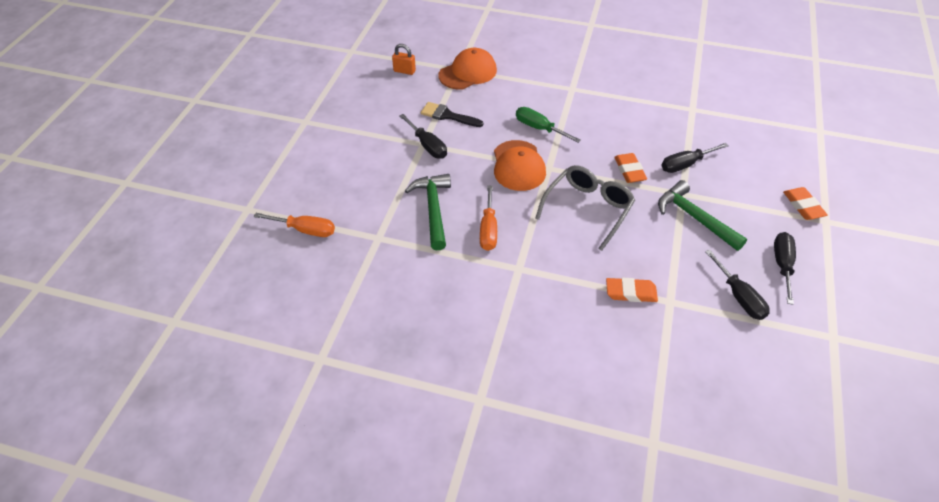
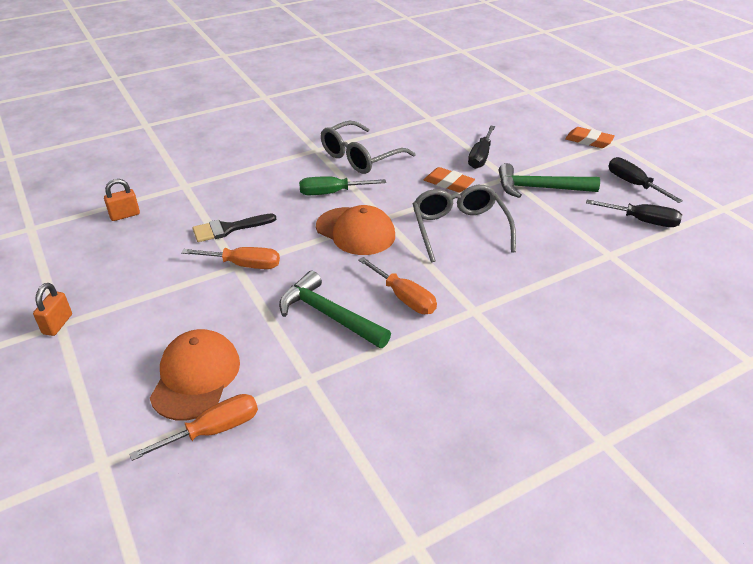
camera: 45 degrees left, 10 degrees down
black screwdriver [399,114,447,158] -> orange screwdriver [181,247,280,269]
orange cap [438,48,497,90] -> orange cap moved to [150,329,240,420]
orange eraser [606,278,658,302] -> none
none -> orange padlock [33,283,72,336]
none -> grey glasses [321,121,415,174]

